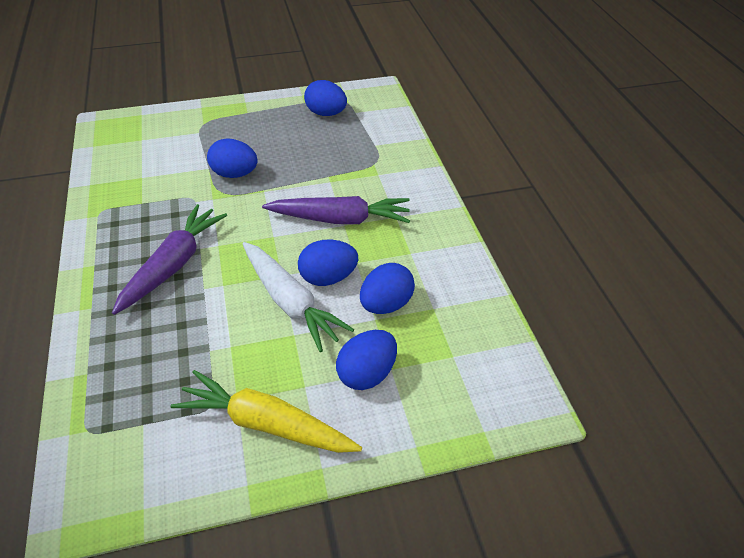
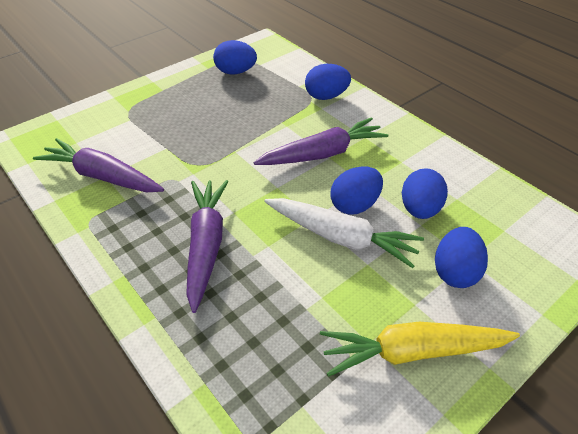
camera: 25 degrees left, 0 degrees up
blue egg [207,138,258,178] -> blue egg moved to [305,64,351,100]
none -> purple carrot [33,138,164,192]

